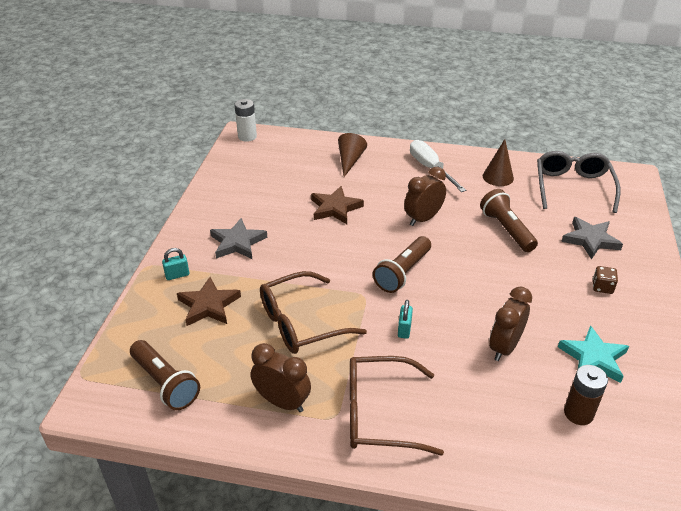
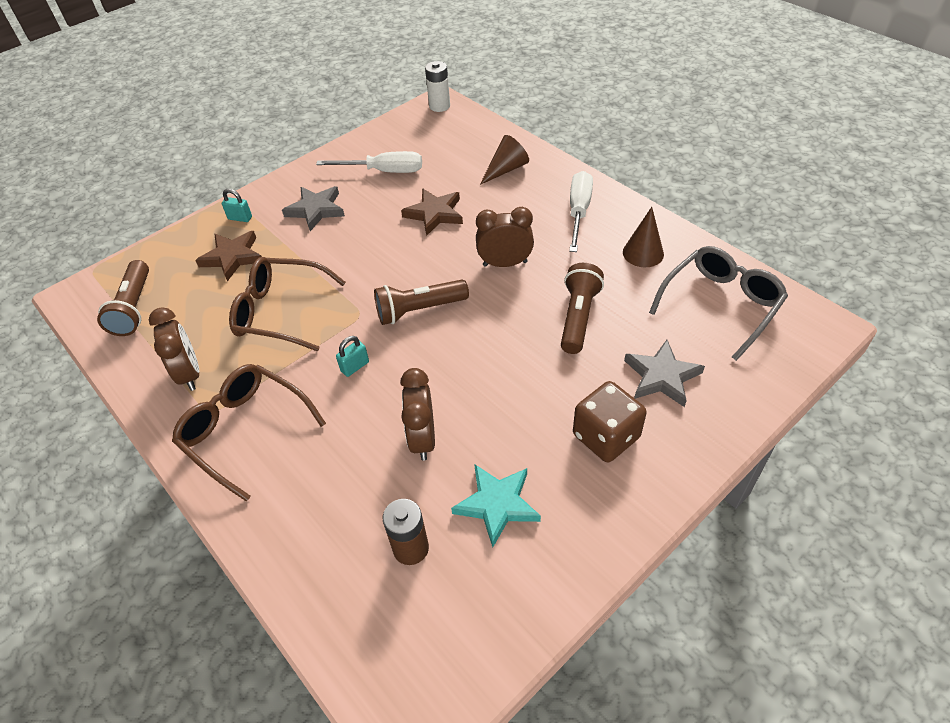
camera: 40 degrees right, 10 degrees up
brown clock [489,287,532,361] -> brown clock turned 75 degrees counterclockwise [400,368,435,461]
brown dice [593,266,618,294] -> brown dice [573,381,647,462], size x1.94
none -> white screwdriver [316,151,422,173]

